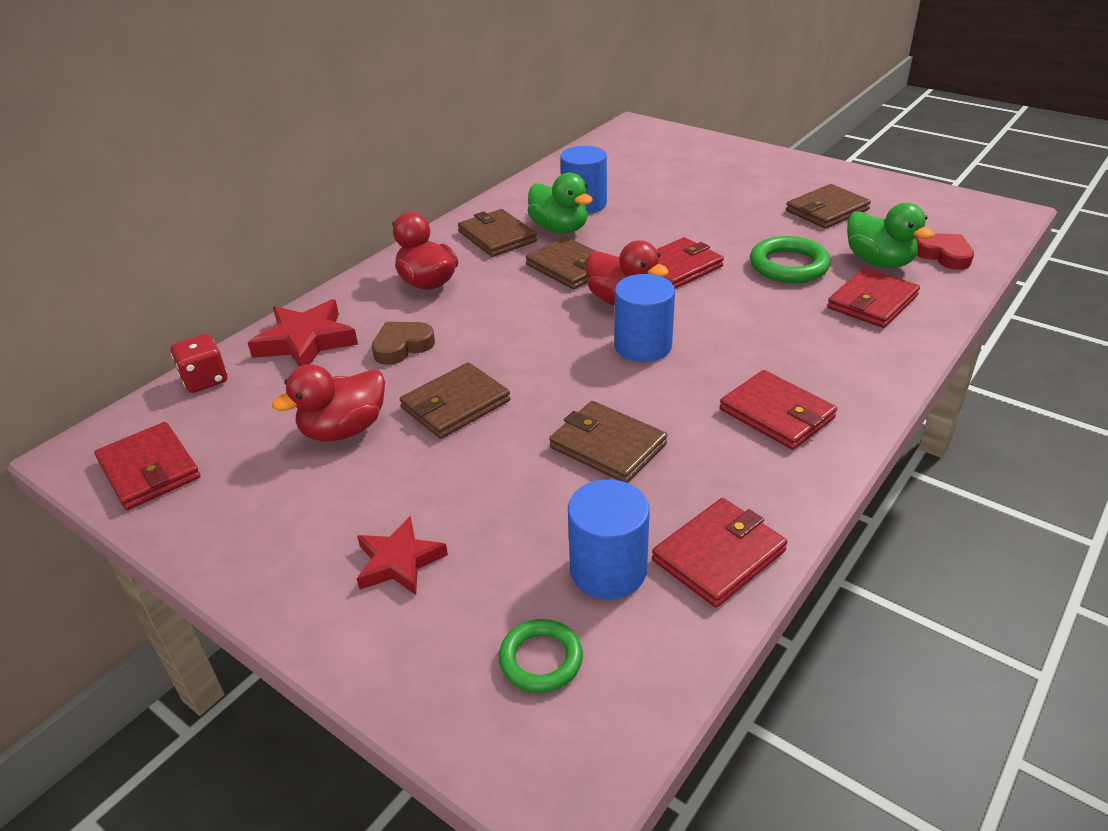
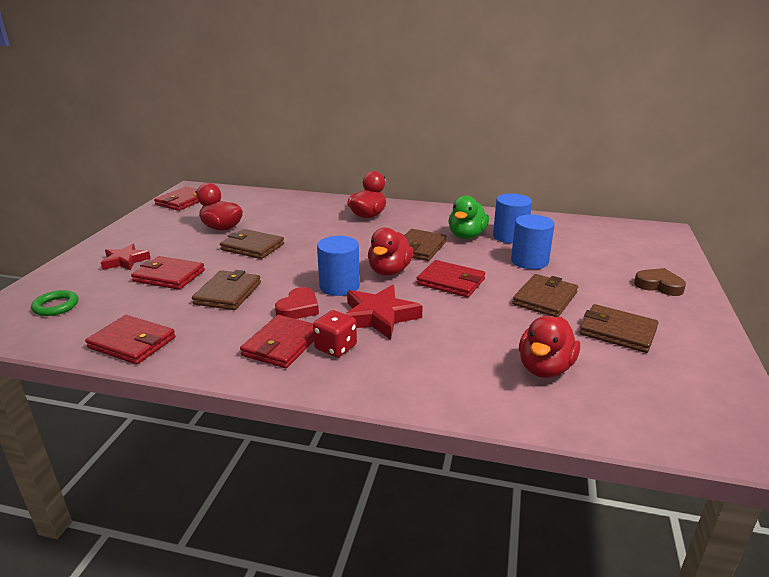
camera: 65 degrees right, 10 degrees down
red dice [171,334,227,393] -> red dice moved to [313,310,357,357]
red star [247,299,358,367] -> red star moved to [345,285,423,340]
brown heart [372,322,435,365] -> brown heart moved to [634,268,686,296]
brown wallet [458,209,537,257] -> brown wallet moved to [512,274,578,317]
blue cylinder [568,479,650,599] -> blue cylinder moved to [511,214,555,269]
green ring [750,236,831,283] -> none
red wallet [827,268,920,328] -> red wallet moved to [131,256,205,290]
green duck [847,203,935,268] -> red duck [519,316,580,378]
red heart [916,233,974,270] -> red heart moved to [275,287,319,319]

